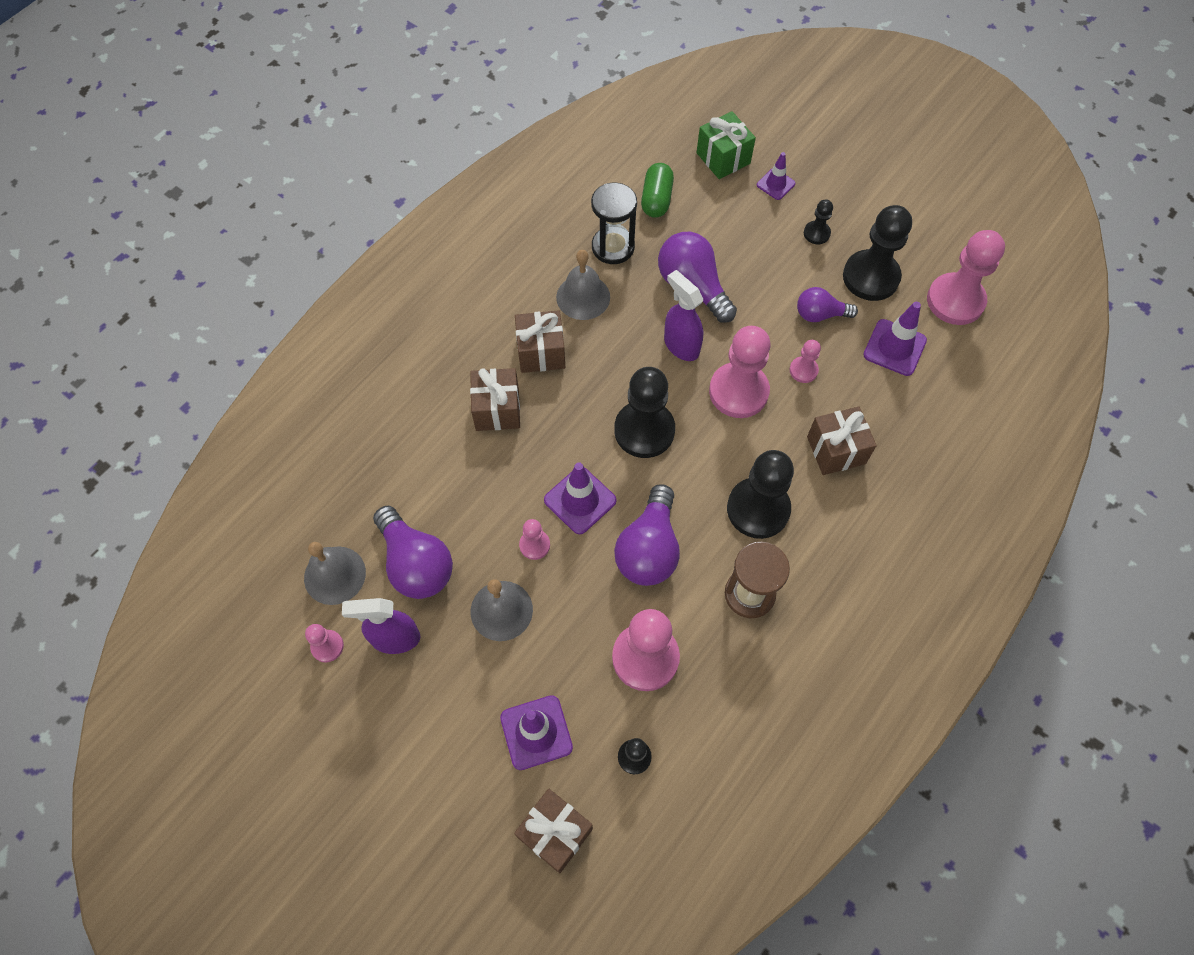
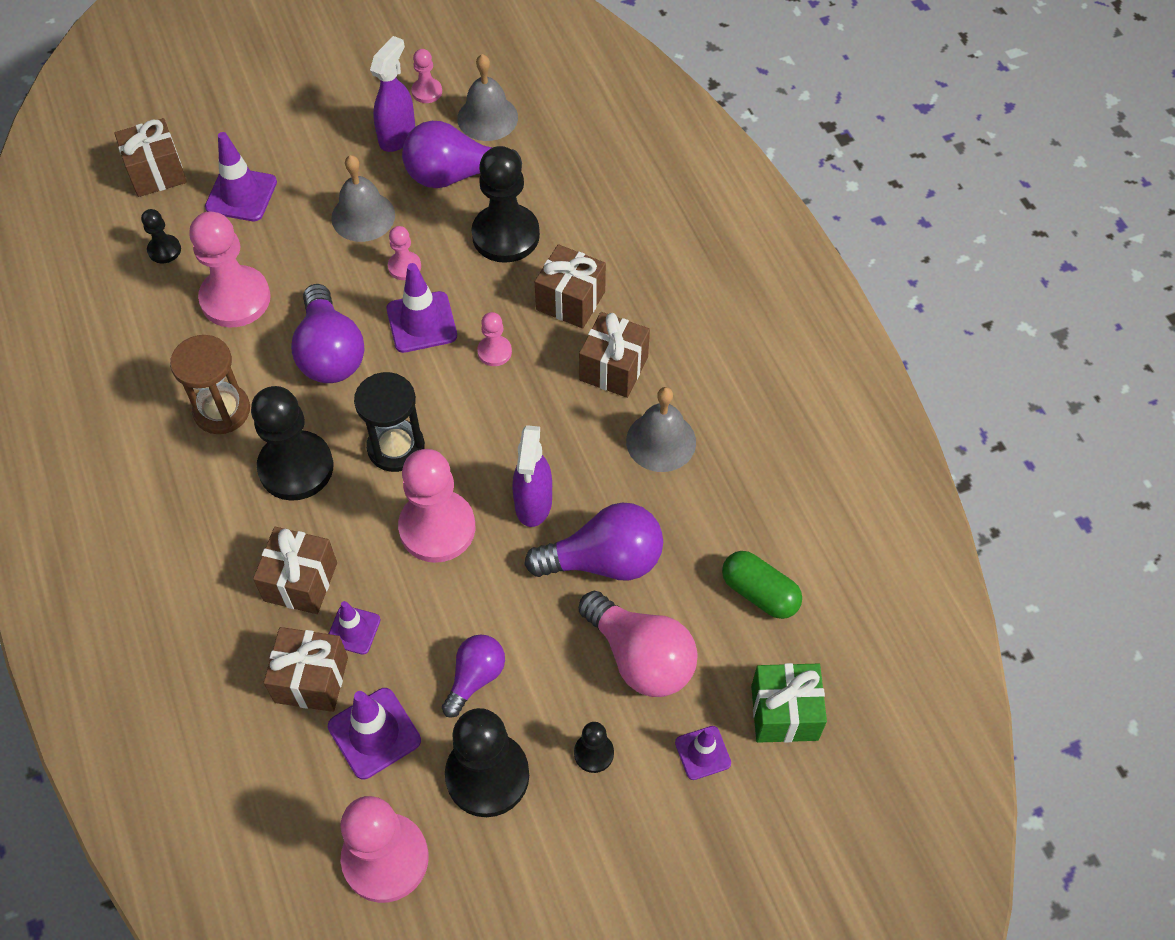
camera: 120 degrees right, 5 degrees down
black hourglass [591,183,637,264] -> black hourglass moved to [354,372,425,472]
black pawn [614,367,675,458] -> black pawn moved to [471,146,540,263]
purple light bulb [614,484,680,586] -> purple light bulb turned 150 degrees counterclockwise [291,284,365,383]
purple spray bottle [664,270,703,361] -> purple spray bottle turned 105 degrees clockwise [512,425,552,527]
pink pawn [789,340,821,383] -> pink pawn moved to [477,312,512,366]
none -> brown gift [264,627,348,712]
none -> purple traffic cone [329,601,381,655]
none -> pink light bulb [579,591,698,697]

